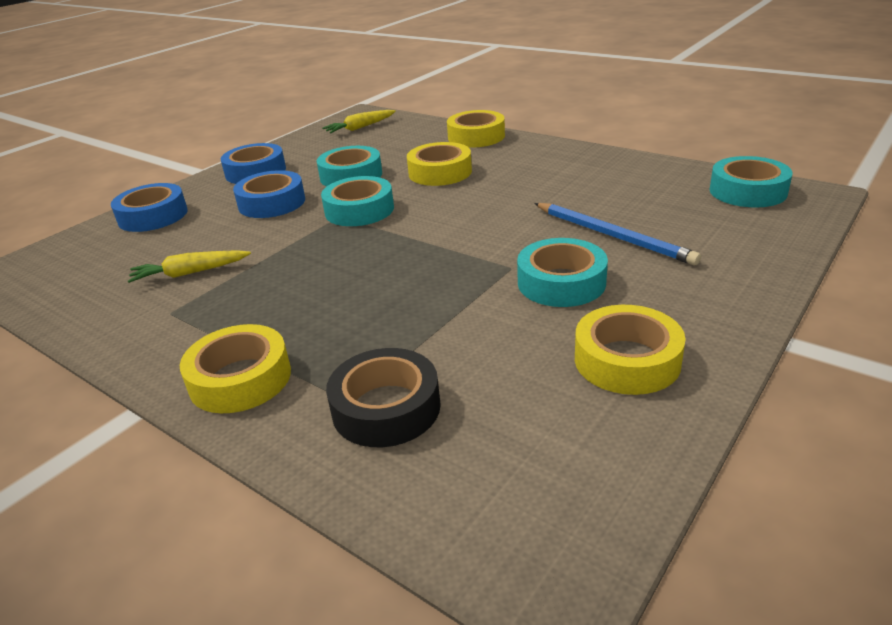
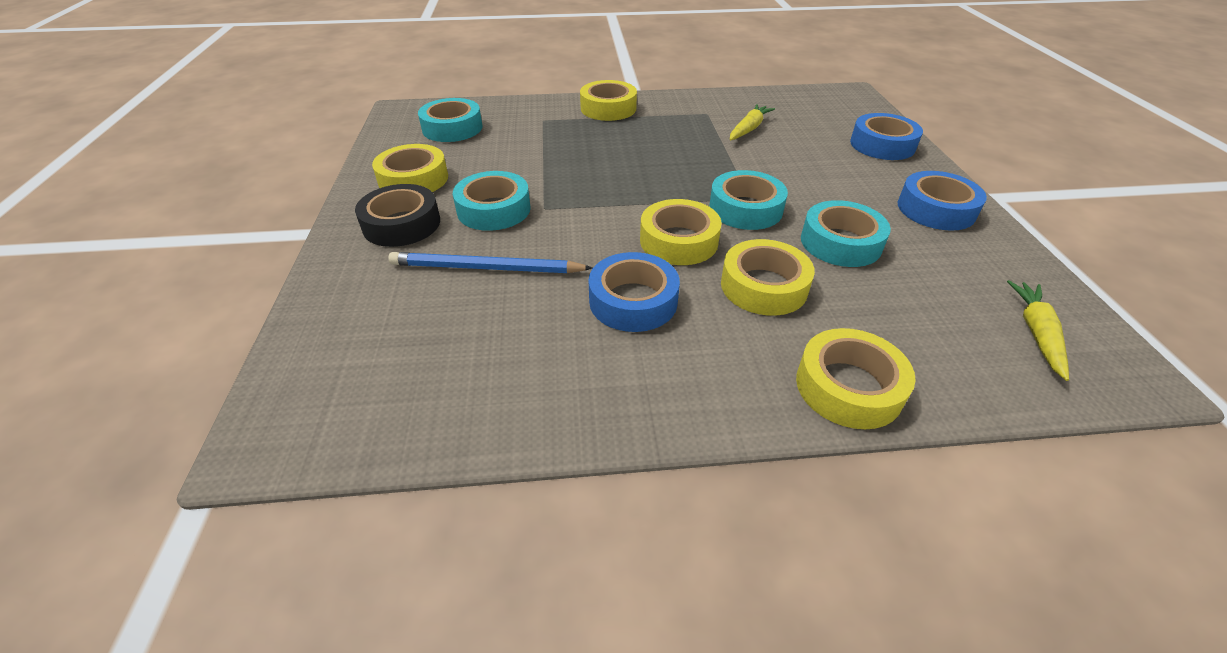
camera: 135 degrees right, 10 degrees up
blue tape [233,170,305,218] -> blue tape moved to [588,252,680,332]
black tape [326,348,441,447] -> black tape moved to [355,184,440,247]
turquoise tape [709,156,792,207] -> turquoise tape moved to [418,98,482,142]
none -> yellow tape [640,199,722,265]

